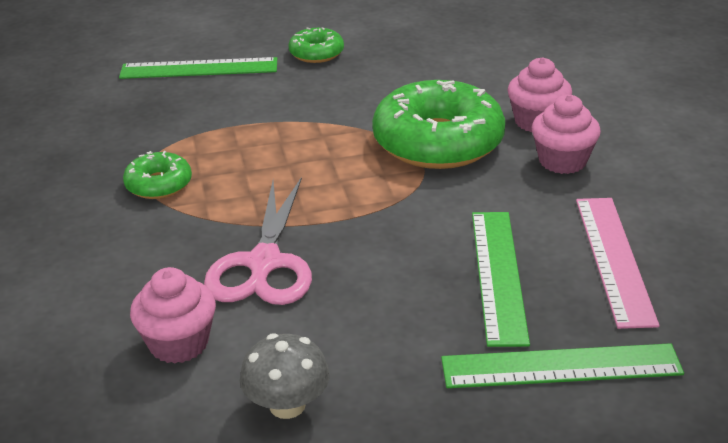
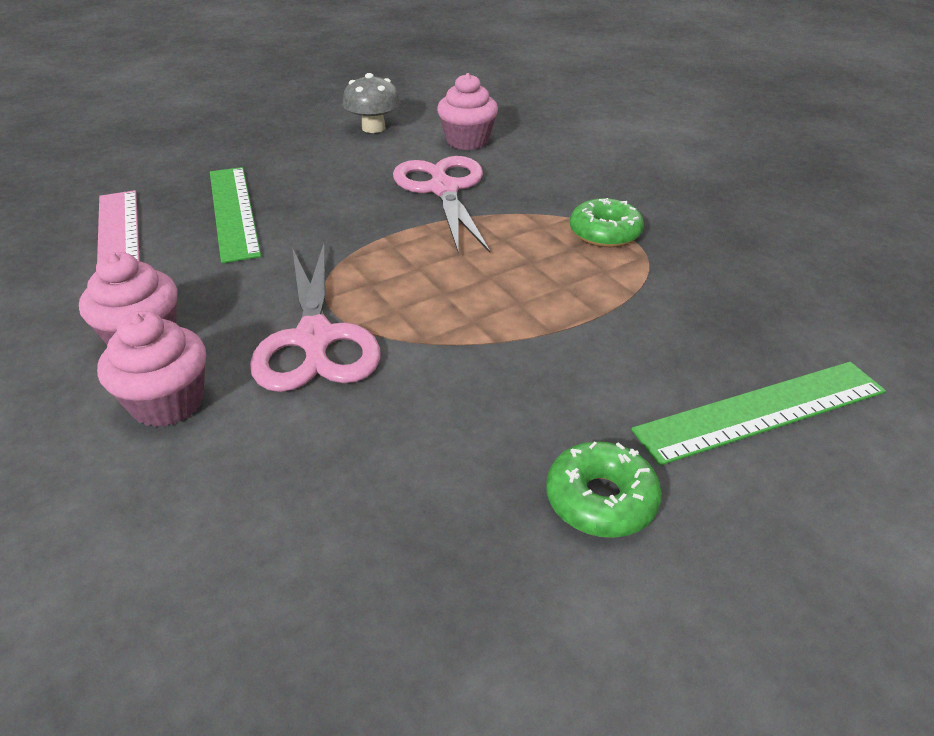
camera: 160 degrees right, 5 degrees up
green donut [372,80,505,169] -> pink scissors [250,242,380,392]
green ruler [441,343,684,388] -> none

